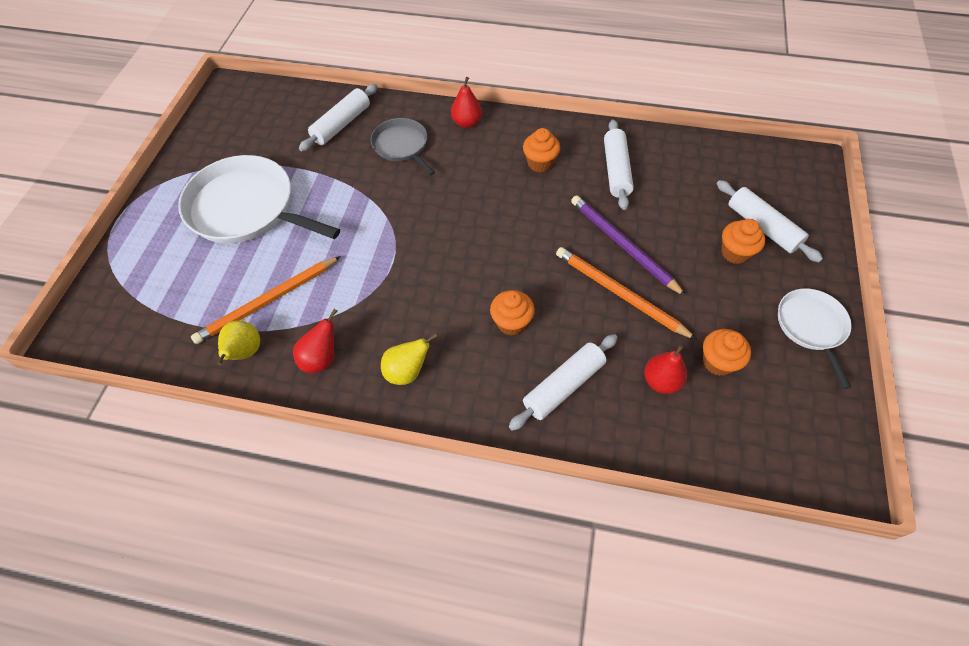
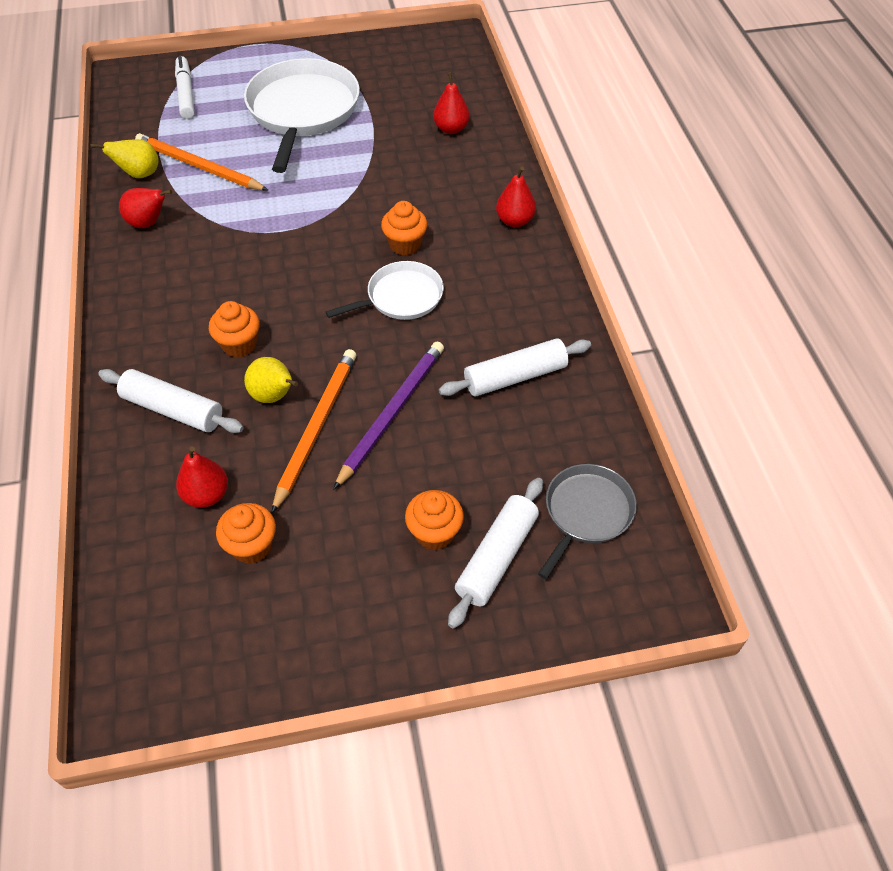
camera: 65 degrees right, 5 degrees down
white rolling pin [299,84,377,152] -> red pear [433,72,470,134]
grey pan [371,118,435,175] -> grey pan moved to [538,464,637,579]
yellow pear [381,333,438,385] -> yellow pear moved to [244,357,298,403]
orange cupcake [523,128,560,172] -> orange cupcake moved to [381,201,427,255]
white pan [778,288,852,389] -> white pan moved to [326,261,444,320]
none -> white marker [175,56,194,119]

